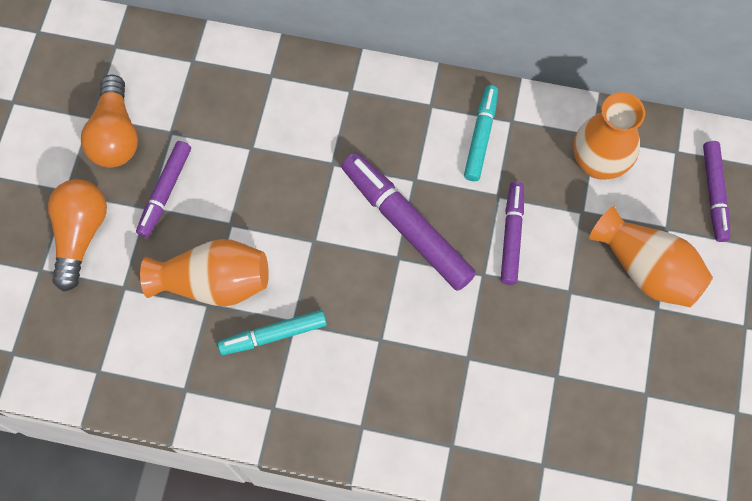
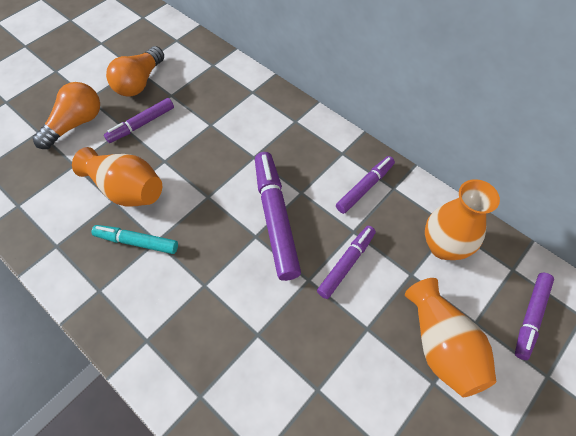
camera: 30 degrees right, 10 degrees down
turquoise marker [464,85,498,181] -> purple marker [336,156,395,214]

